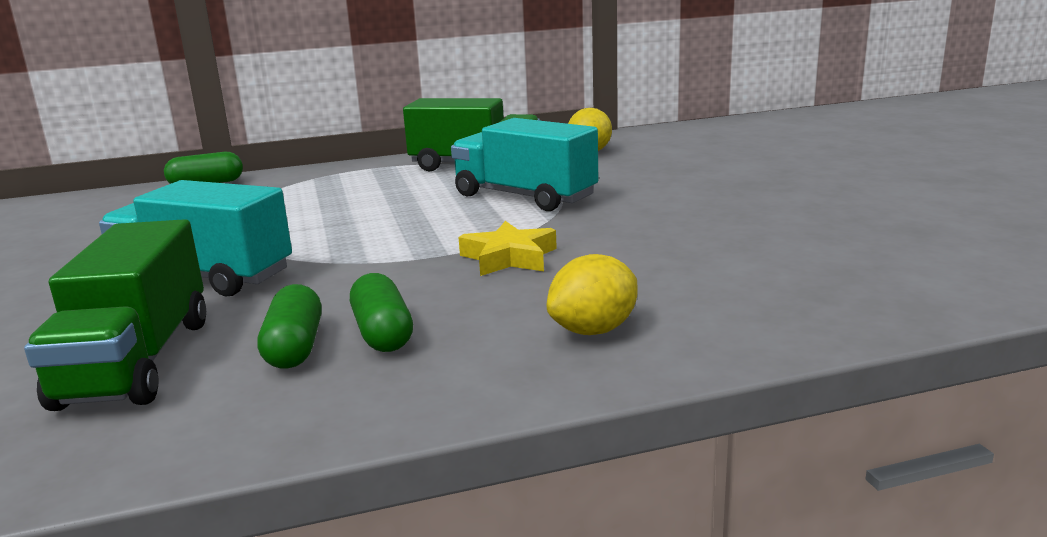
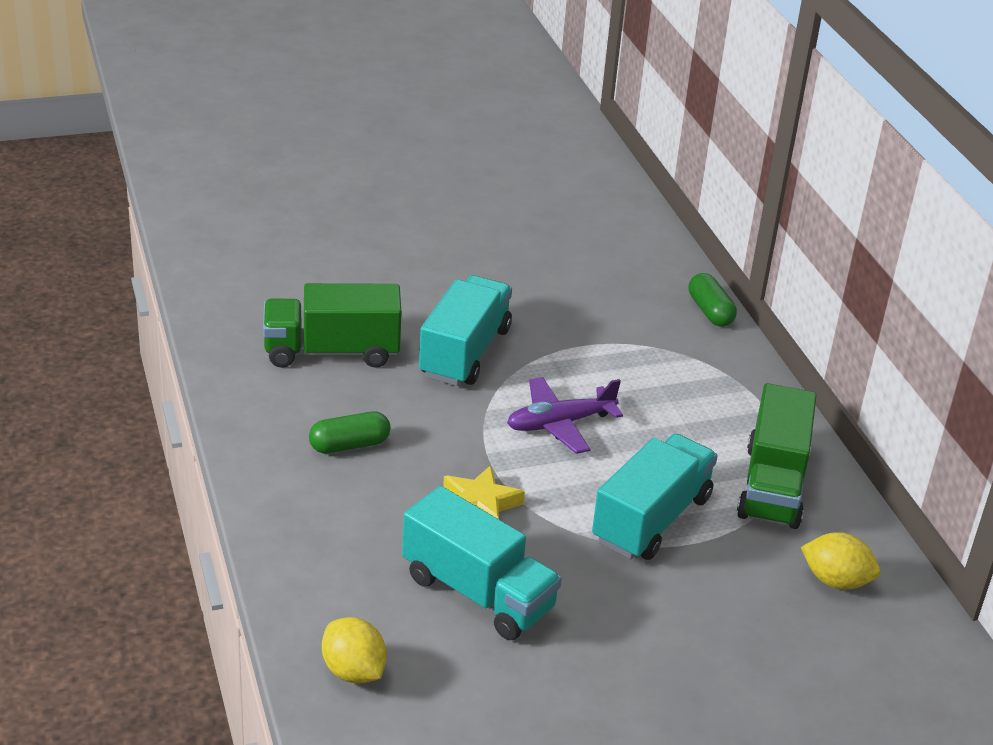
camera: 85 degrees right, 15 degrees up
green capsule [258,284,322,369] -> none
yellow lemon [547,254,638,335] -> yellow lemon moved to [322,617,387,684]
none -> turquoise truck [402,486,562,640]
none -> purple plane [507,377,623,454]

